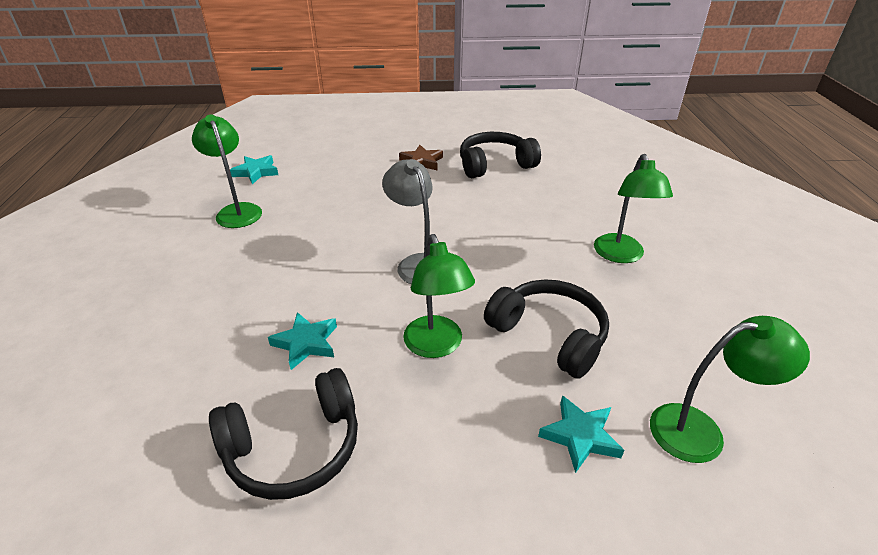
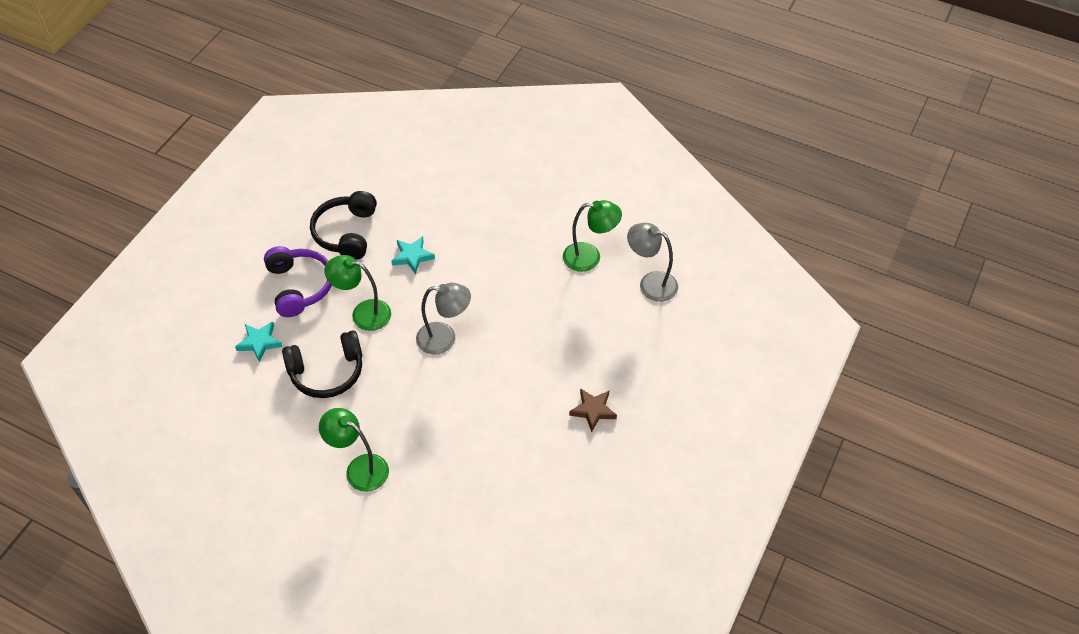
camera: 120 degrees right, 15 degrees up
turquoise star [230,155,278,184] -> grey lamp [627,223,678,302]
black headphones [460,132,541,178] -> none
green lamp [650,316,810,463] -> none
none -> purple headphones [264,246,332,317]

